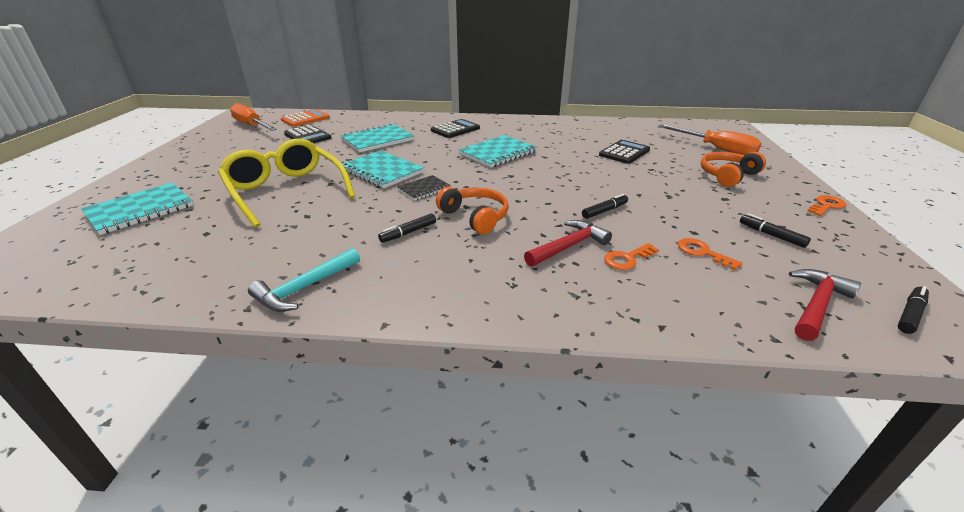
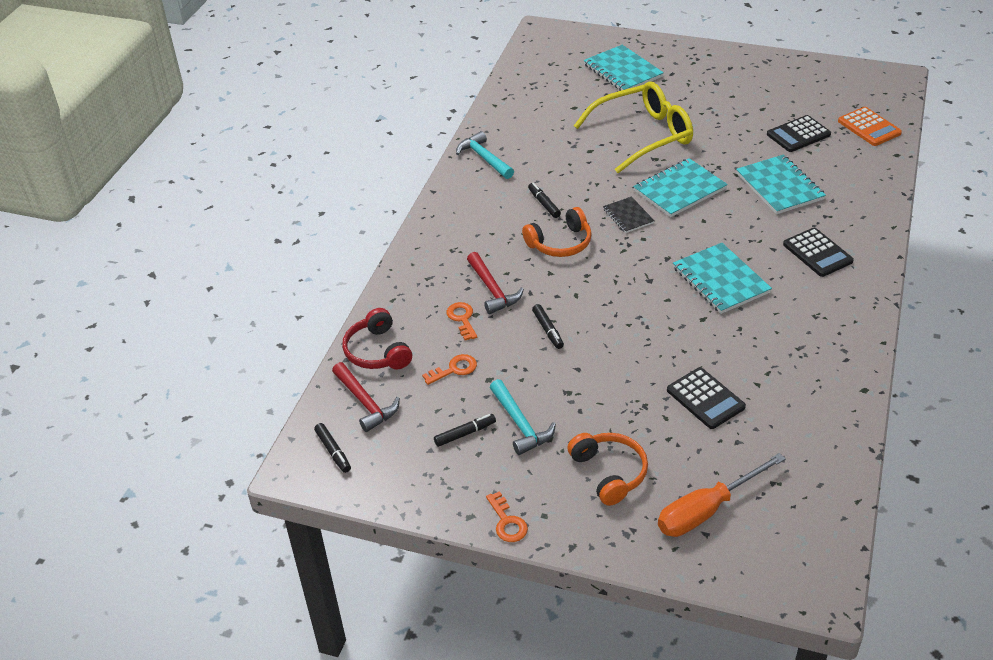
camera: 105 degrees right, 10 degrees up
orange screwdriver [230,103,277,131] -> none
none -> red headphones [342,308,412,369]
none -> turquoise hammer [490,379,556,455]

